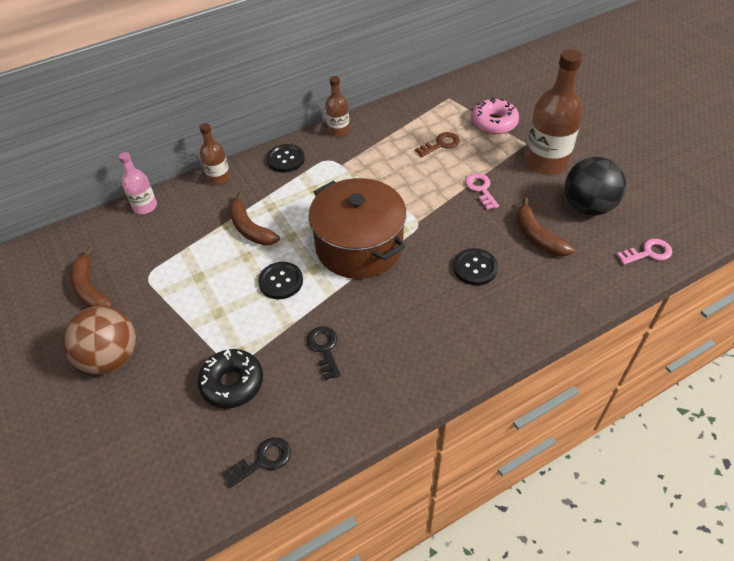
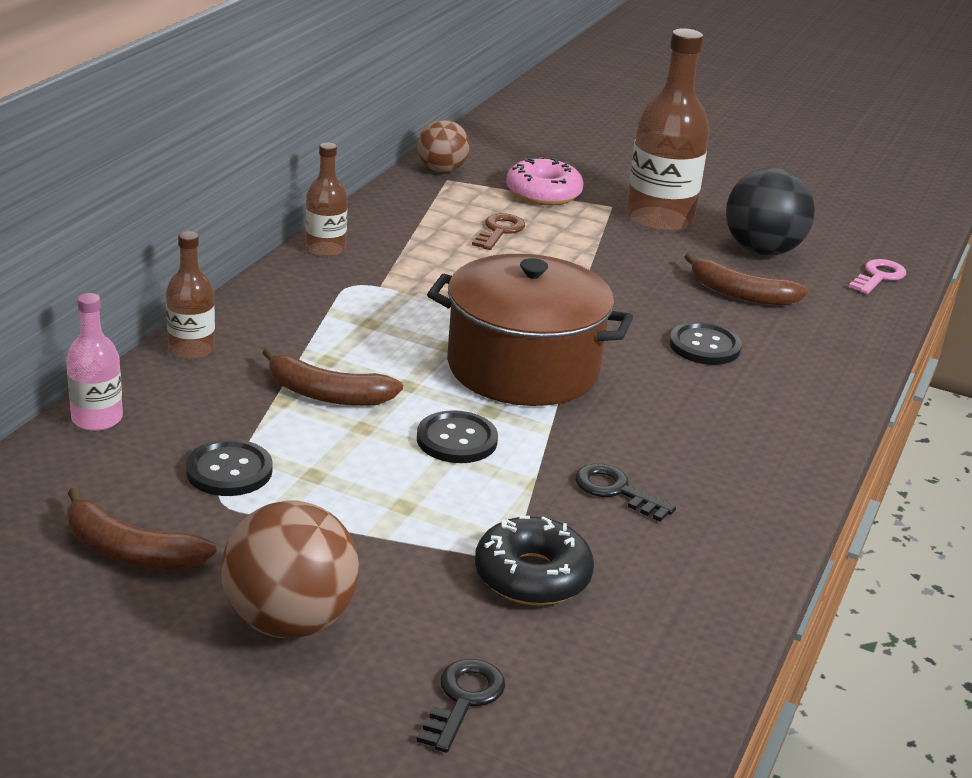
camera: 40 degrees left, 20 degrees down
black key [223,437,291,488] -> black key moved to [416,659,505,753]
black button [267,144,305,173] -> black button moved to [186,439,273,496]
pink key [465,173,499,210] -> none
none -> brown ball [417,120,470,173]

